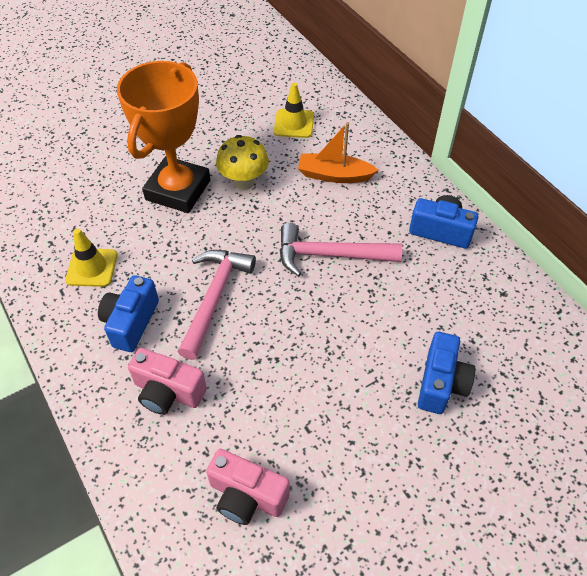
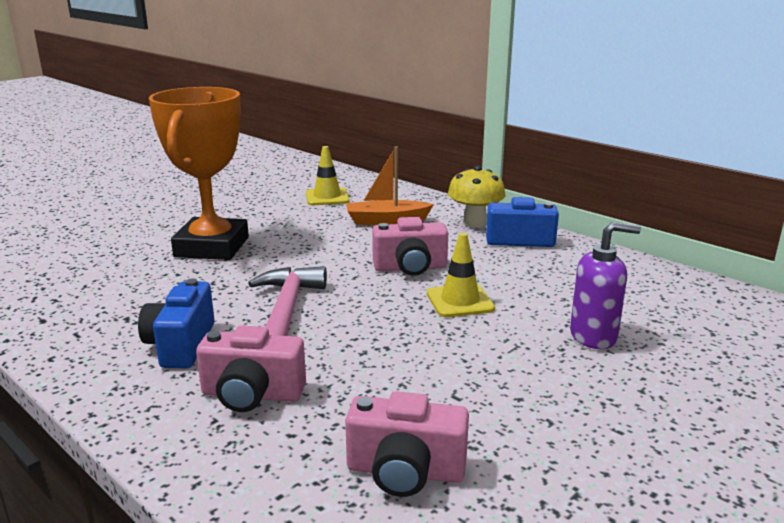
camera: 15 degrees left, 30 degrees down
yellow traffic cone [65,228,118,287] -> yellow traffic cone moved to [427,233,495,317]
yellow mushroom [216,135,269,190] -> yellow mushroom moved to [448,166,505,228]
pink hammer [280,223,402,277] -> pink camera [372,217,448,276]
blue camera [418,332,475,414] -> purple soap dispenser [570,222,641,349]

